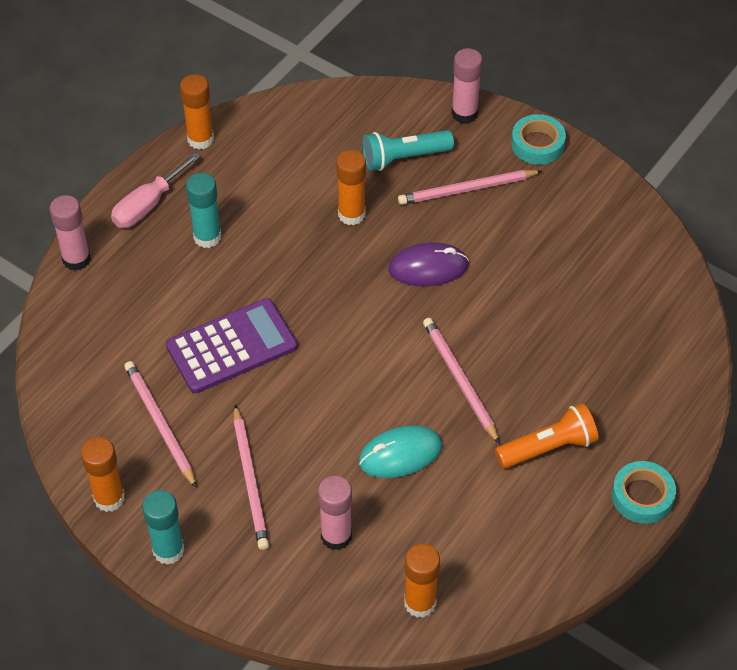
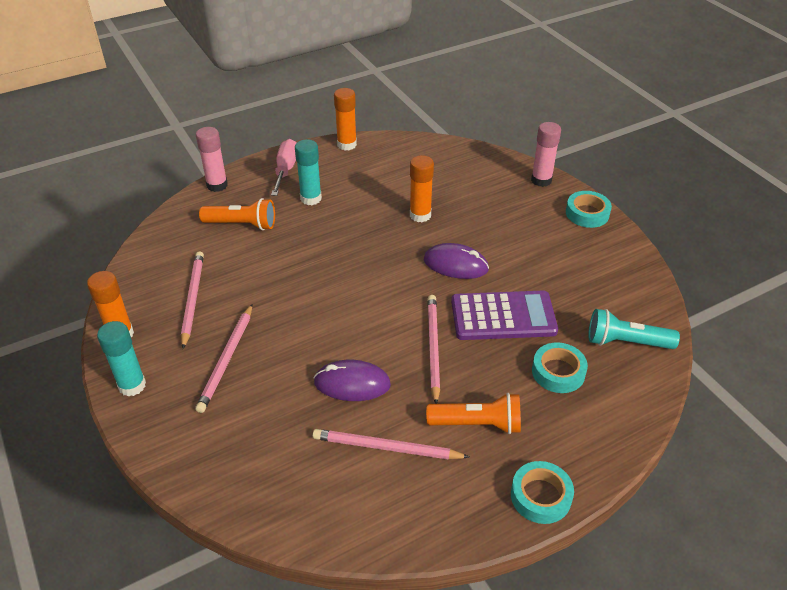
camera: 25 degrees right, 10 degrees down
pink screwdriver [111,152,201,228] -> pink screwdriver turned 120 degrees clockwise [271,139,297,196]
purple calculator [166,298,298,393] -> purple calculator moved to [451,291,558,340]
pink glue stick [318,476,352,550] -> none
turquoise mouse [359,425,442,478] -> purple mouse [314,360,391,401]
turquoise flashlight [363,130,454,171] -> turquoise flashlight moved to [588,309,680,349]
pink pencil [398,170,542,205] -> pink pencil moved to [313,429,469,460]
orange glue stick [404,544,440,618] -> none
none -> orange flashlight [199,198,275,230]
none -> turquoise tape [532,342,588,393]

